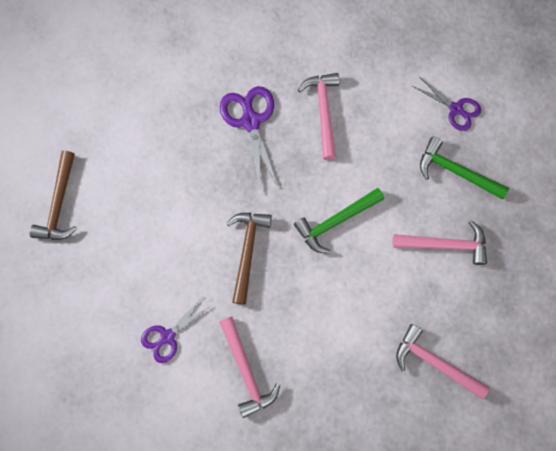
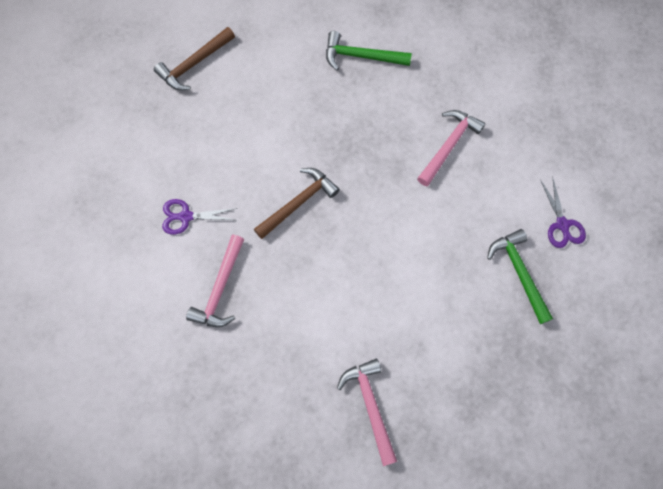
camera: 40 degrees right, 5 degrees down
purple scissors [220,86,279,189] -> none
green hammer [294,188,384,254] -> green hammer moved to [326,31,412,70]
pink hammer [393,220,487,265] -> none

